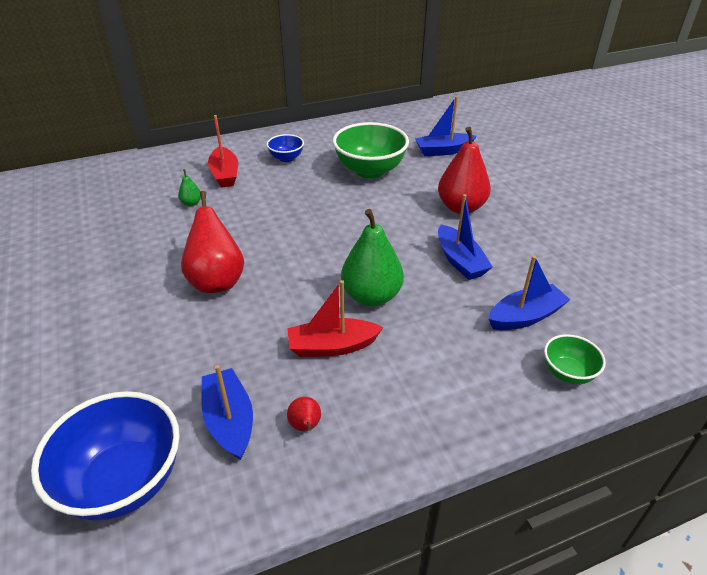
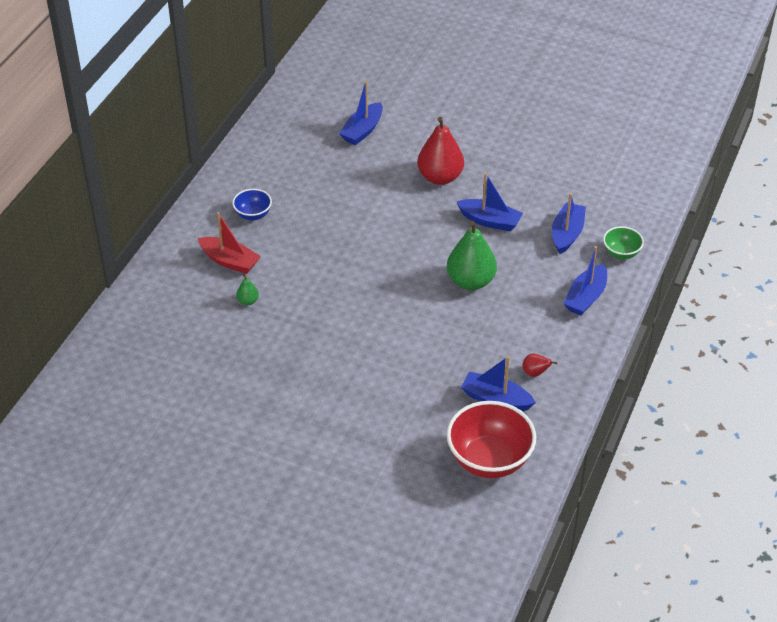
camera: 45 degrees left, 5 degrees up
blue bowl [31,391,180,521] -> red bowl [447,401,536,478]
red pear [181,191,244,293] -> none
red boat [287,280,383,357] -> none
green bowl [333,122,409,178] -> none
none -> blue boat [564,246,607,316]

